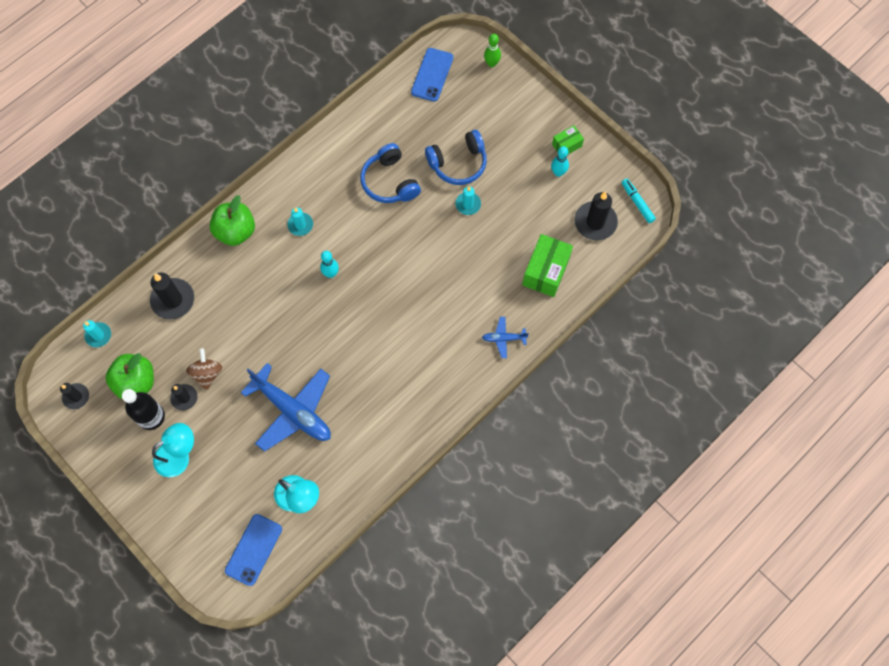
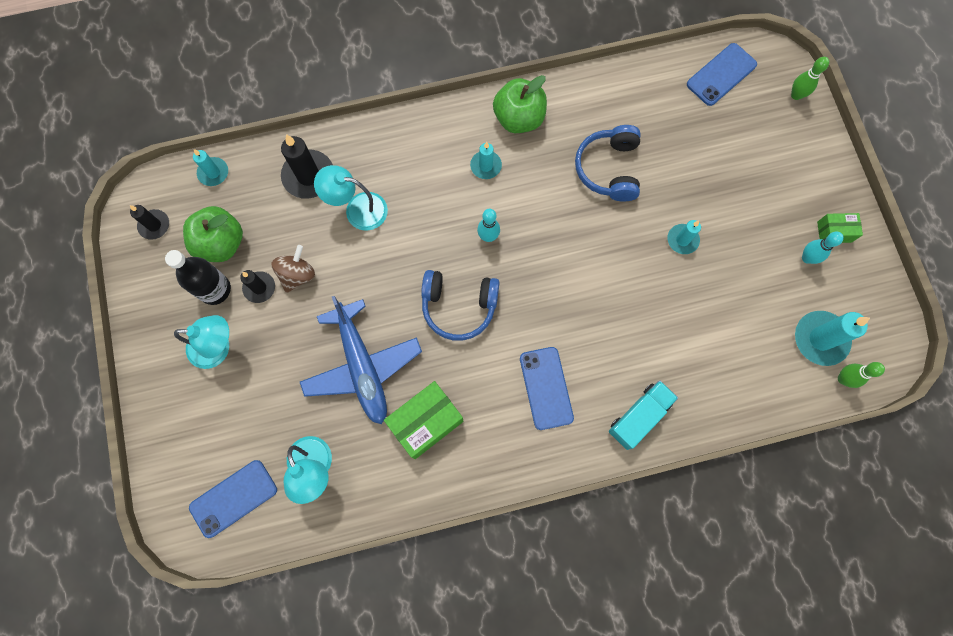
camera: 30 degrees right, 5 degrees up
green apple [210,195,255,246] -> green apple moved to [493,75,547,133]
blue headphones [425,130,487,185] -> blue headphones moved to [421,270,500,341]
blue plane [482,317,529,358] -> turquoise truck [609,380,678,450]
green box [522,234,573,297] -> green box moved to [384,381,463,459]
black candle [574,191,618,240] -> turquoise candle [795,311,870,366]
turquoise marker [622,179,656,223] -> none
none -> turquoise lamp [314,165,388,231]
none -> blue phone [520,347,574,430]
none -> green bowling pin [838,362,885,388]

